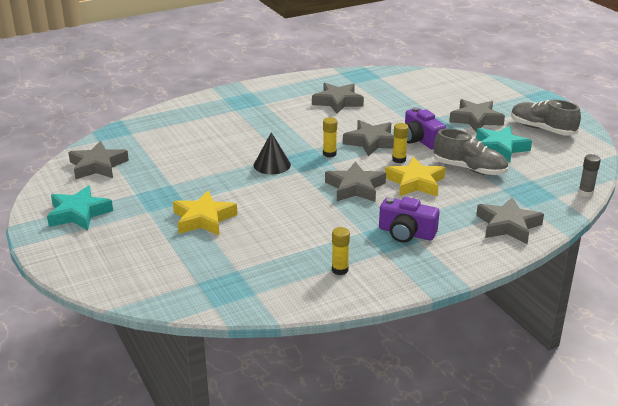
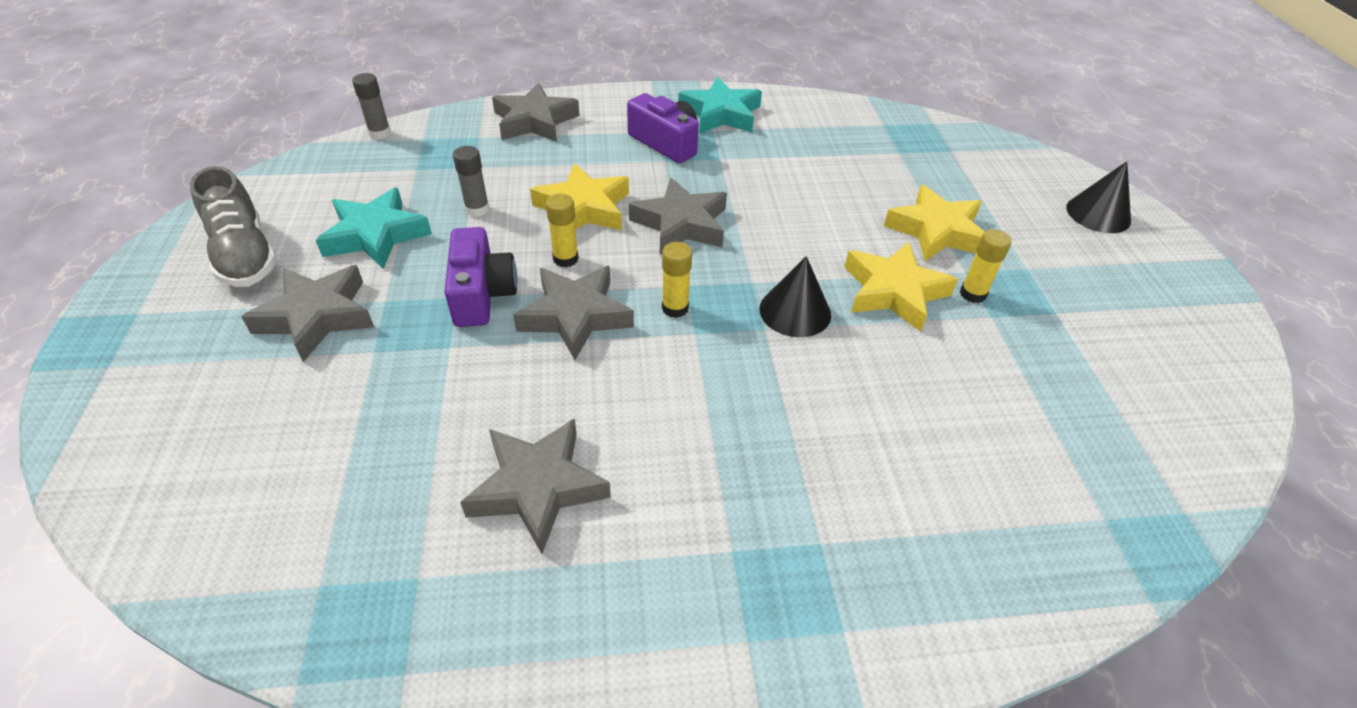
camera: 160 degrees left, 15 degrees up
turquoise star [47,186,113,231] -> turquoise star moved to [679,77,762,134]
grey star [68,141,129,179] -> none
yellow glue stick [332,227,350,275] -> yellow glue stick moved to [960,229,1012,303]
grey shoe [433,128,508,175] -> grey glue stick [453,146,489,217]
none -> yellow star [844,242,958,332]
none -> black cone [1066,161,1131,233]

